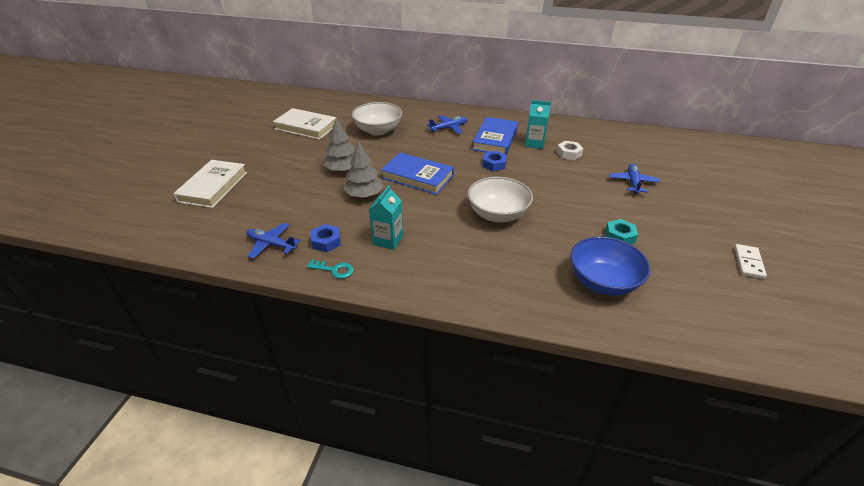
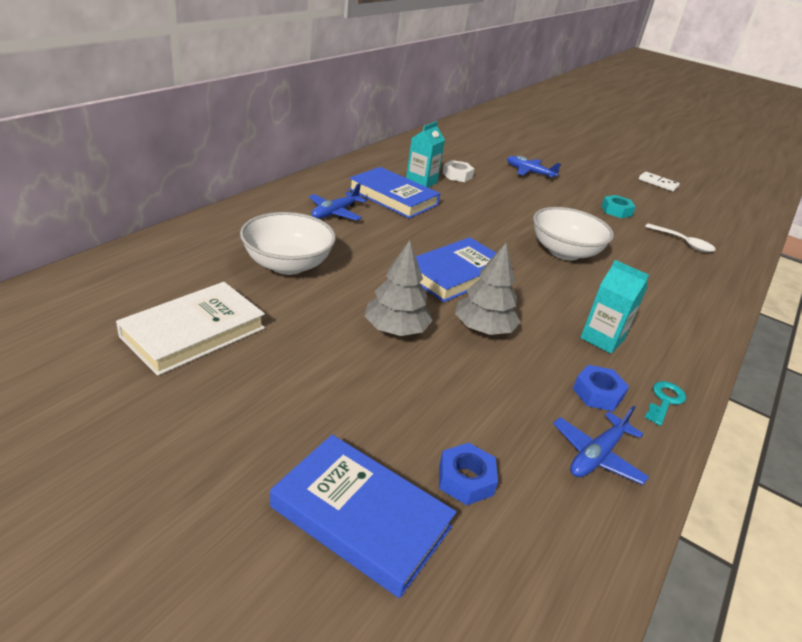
camera: 75 degrees left, 5 degrees down
white book [173,160,247,208] -> blue book [270,435,456,598]
blue plane [427,115,468,134] -> blue plane turned 135 degrees counterclockwise [309,183,367,221]
blue nut [482,151,507,171] -> blue nut moved to [439,443,498,505]
blue bowl [571,236,651,296] -> white spoon [645,224,716,252]

